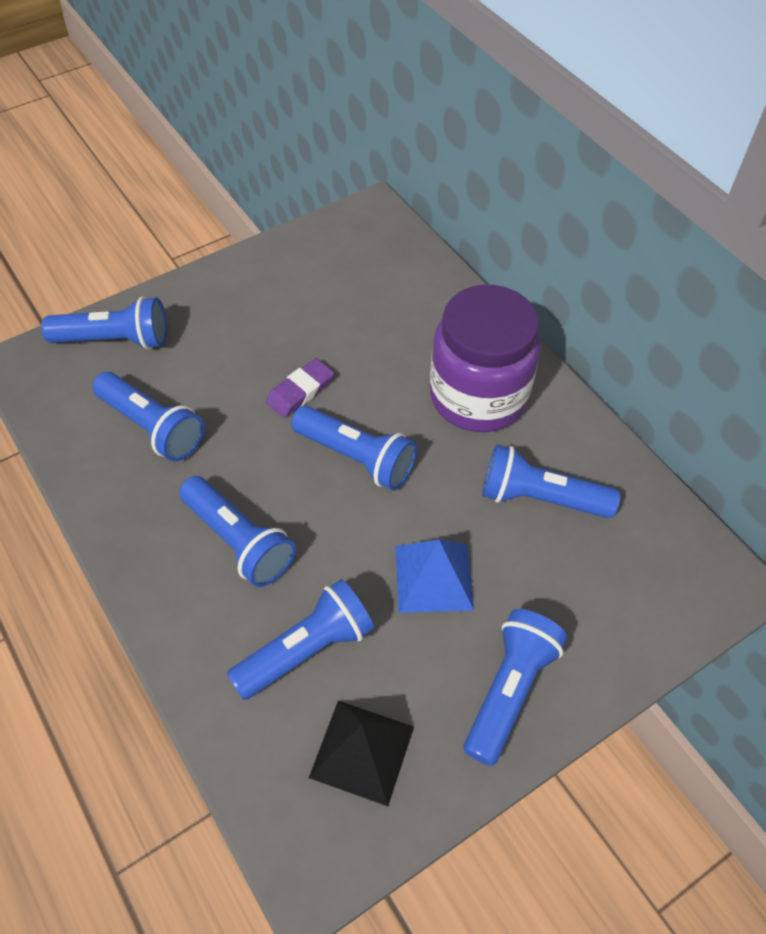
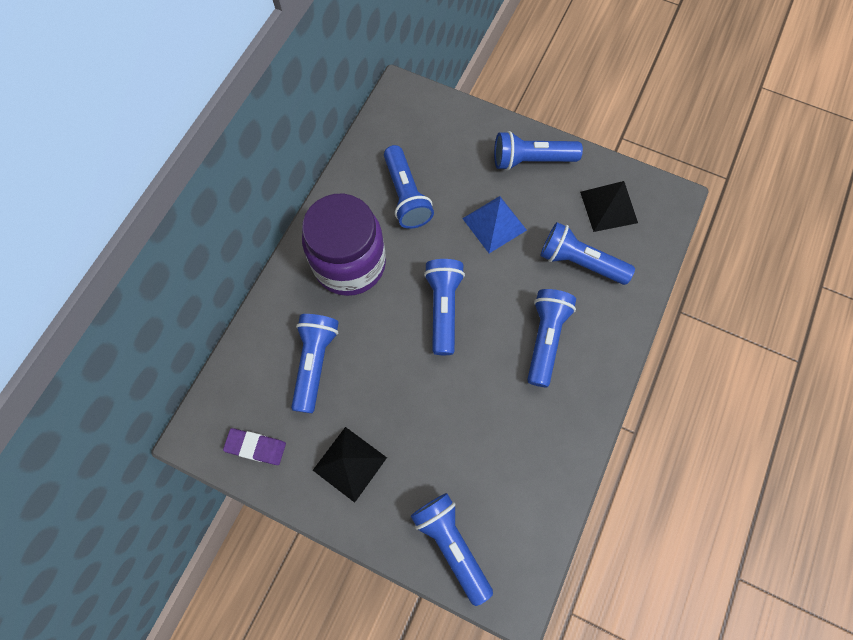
camera: 120 degrees left, 15 degrees up
blue flashlight [93,372,204,461] -> blue flashlight moved to [291,314,339,413]
purple eraser [266,358,334,418] -> purple eraser moved to [223,428,286,465]
none -> black pyramid [313,427,387,503]

